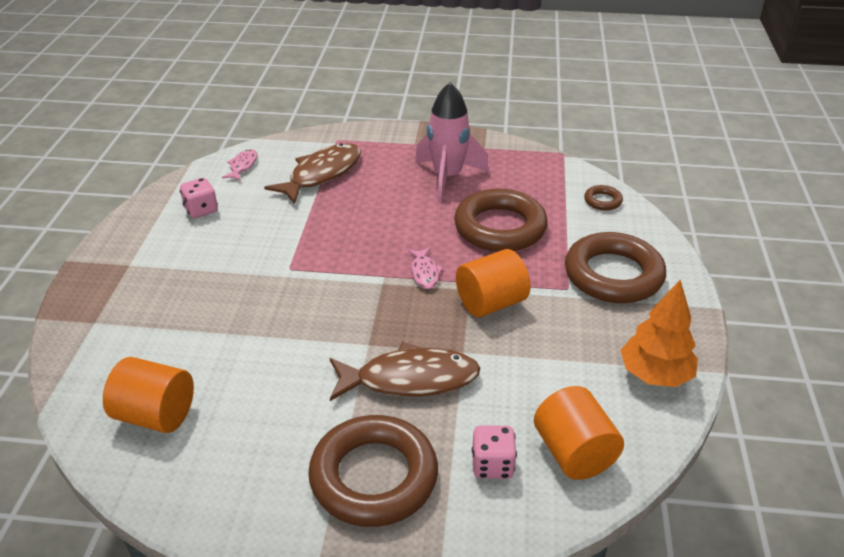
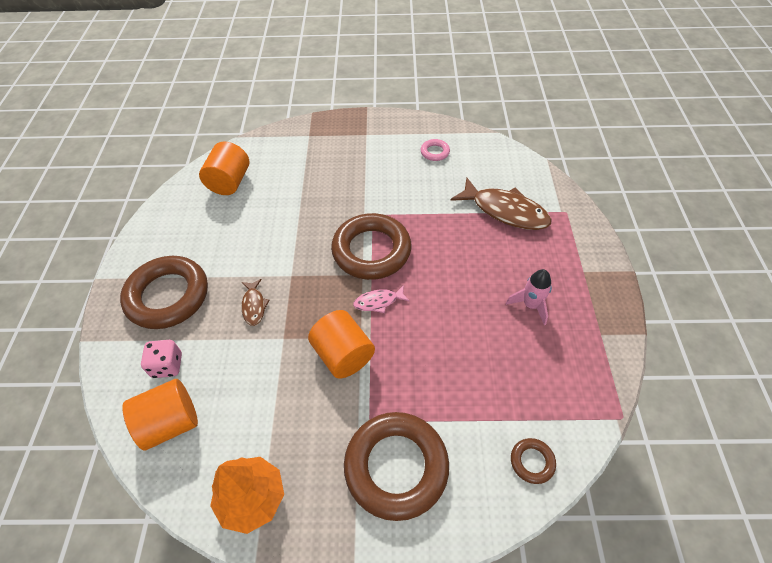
camera: 85 degrees right, 15 degrees up
pink dice [180,178,218,218] -> pink ring [421,139,450,161]
pink fish [222,149,257,181] -> none
brown fish [330,342,480,401] -> brown fish [241,279,269,326], size x0.49
pink rocket [415,82,489,202] -> pink rocket [506,269,552,325], size x0.57
brown ring [454,188,548,252] -> brown ring moved to [331,213,411,280]

